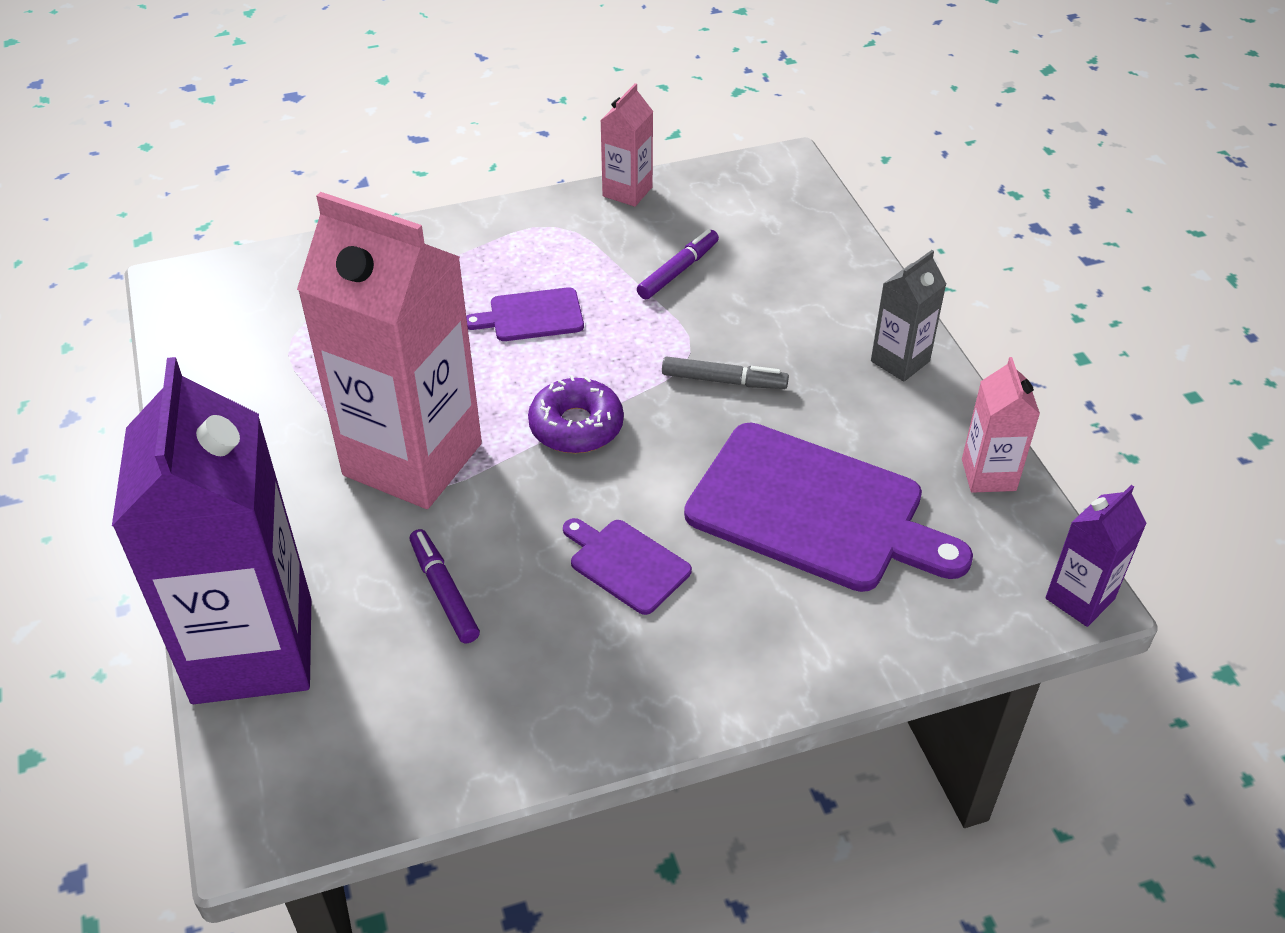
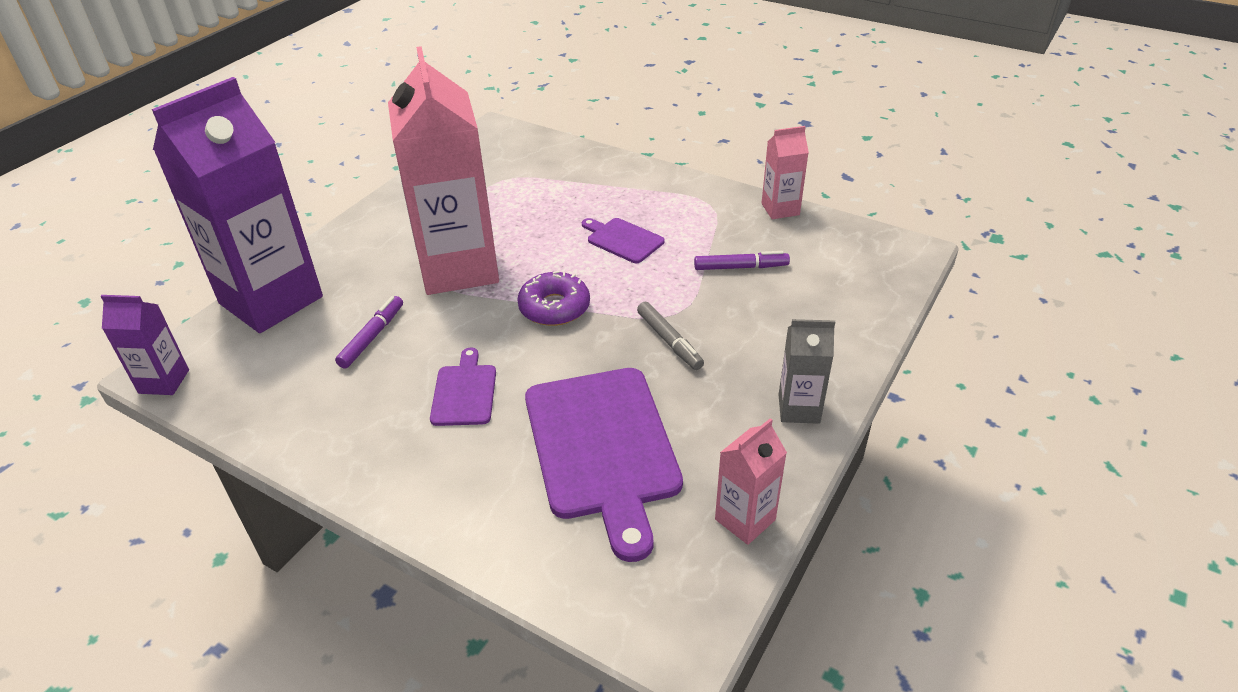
camera: 50 degrees right, 5 degrees down
purple carton [1045,485,1147,627] -> purple carton moved to [100,295,189,395]

